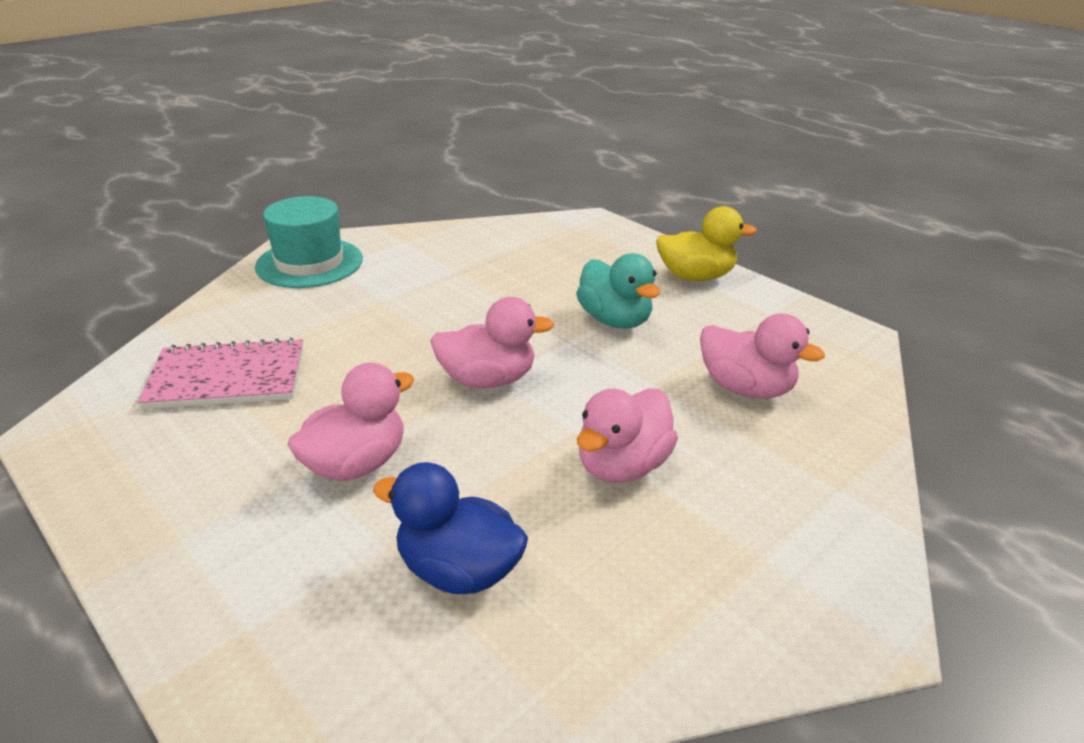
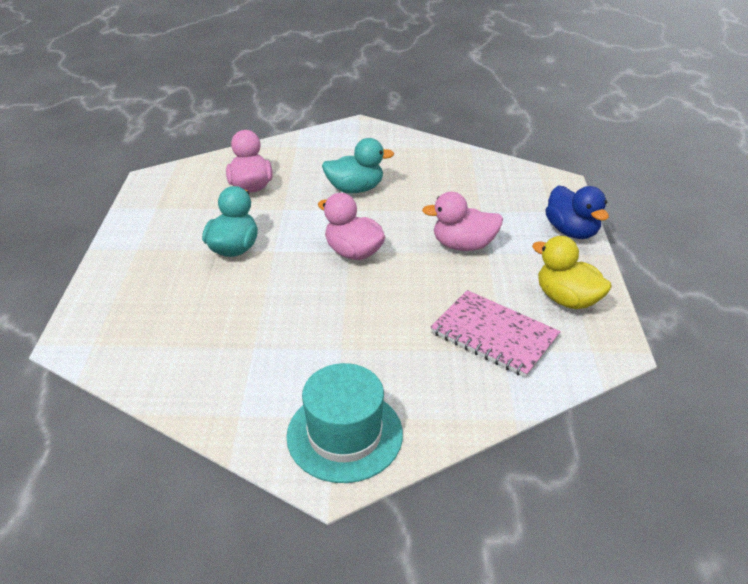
camera: 135 degrees left, 5 degrees up
blue duck [373,462,528,594] -> blue duck moved to [545,185,609,239]
pink duck [577,389,678,483] -> turquoise duck [322,138,394,193]
yellow duck [656,206,757,281] -> yellow duck moved to [532,236,612,309]

